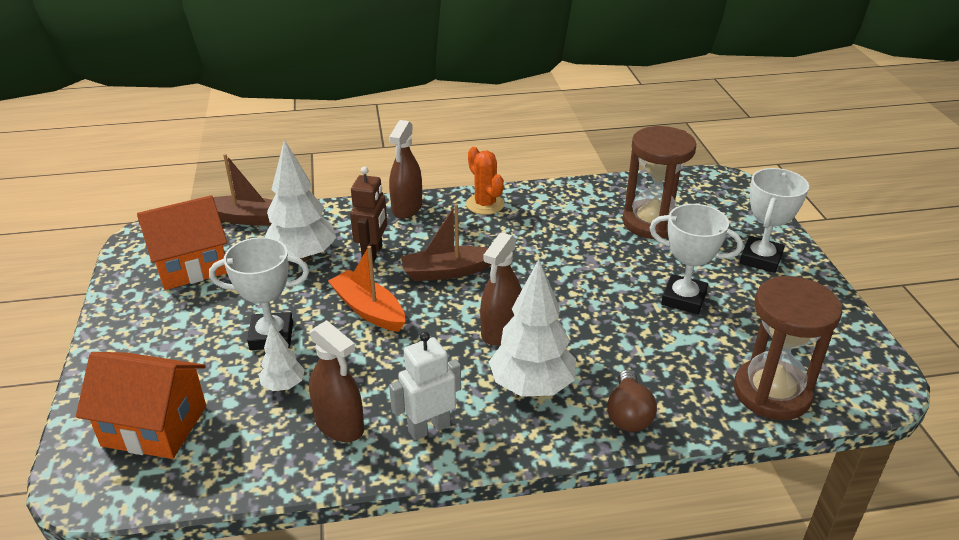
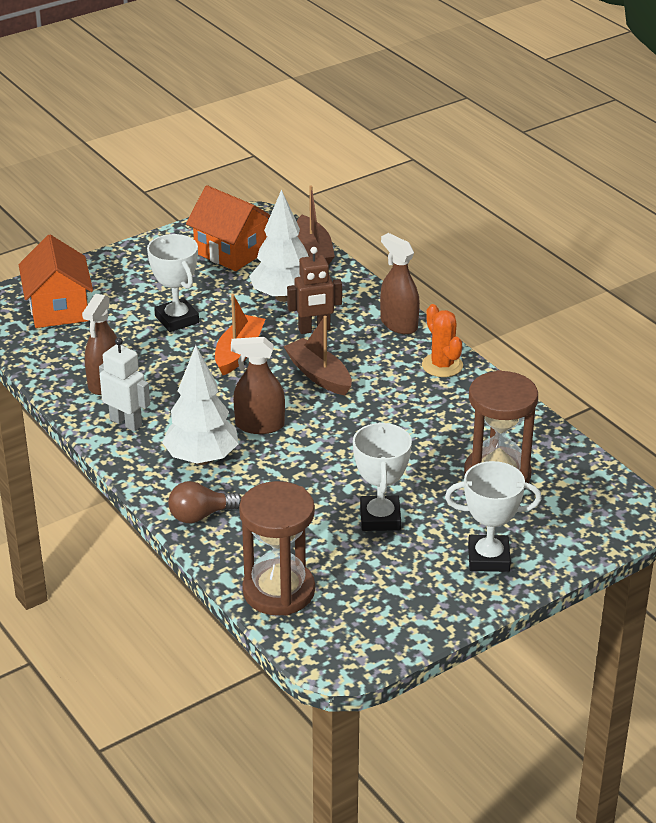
camera: 65 degrees right, 0 degrees up
white tree [259,323,305,391] -> none
brown spray bottle [389,120,422,219] -> brown spray bottle turned 60 degrees clockwise [380,233,420,334]
orange cactus [466,147,505,215] -> orange cactus turned 60 degrees counterclockwise [422,304,463,377]

